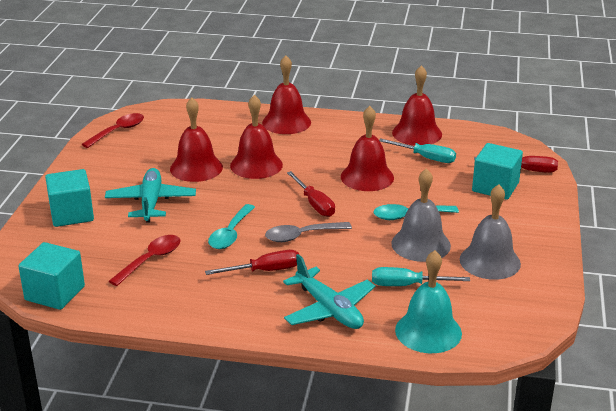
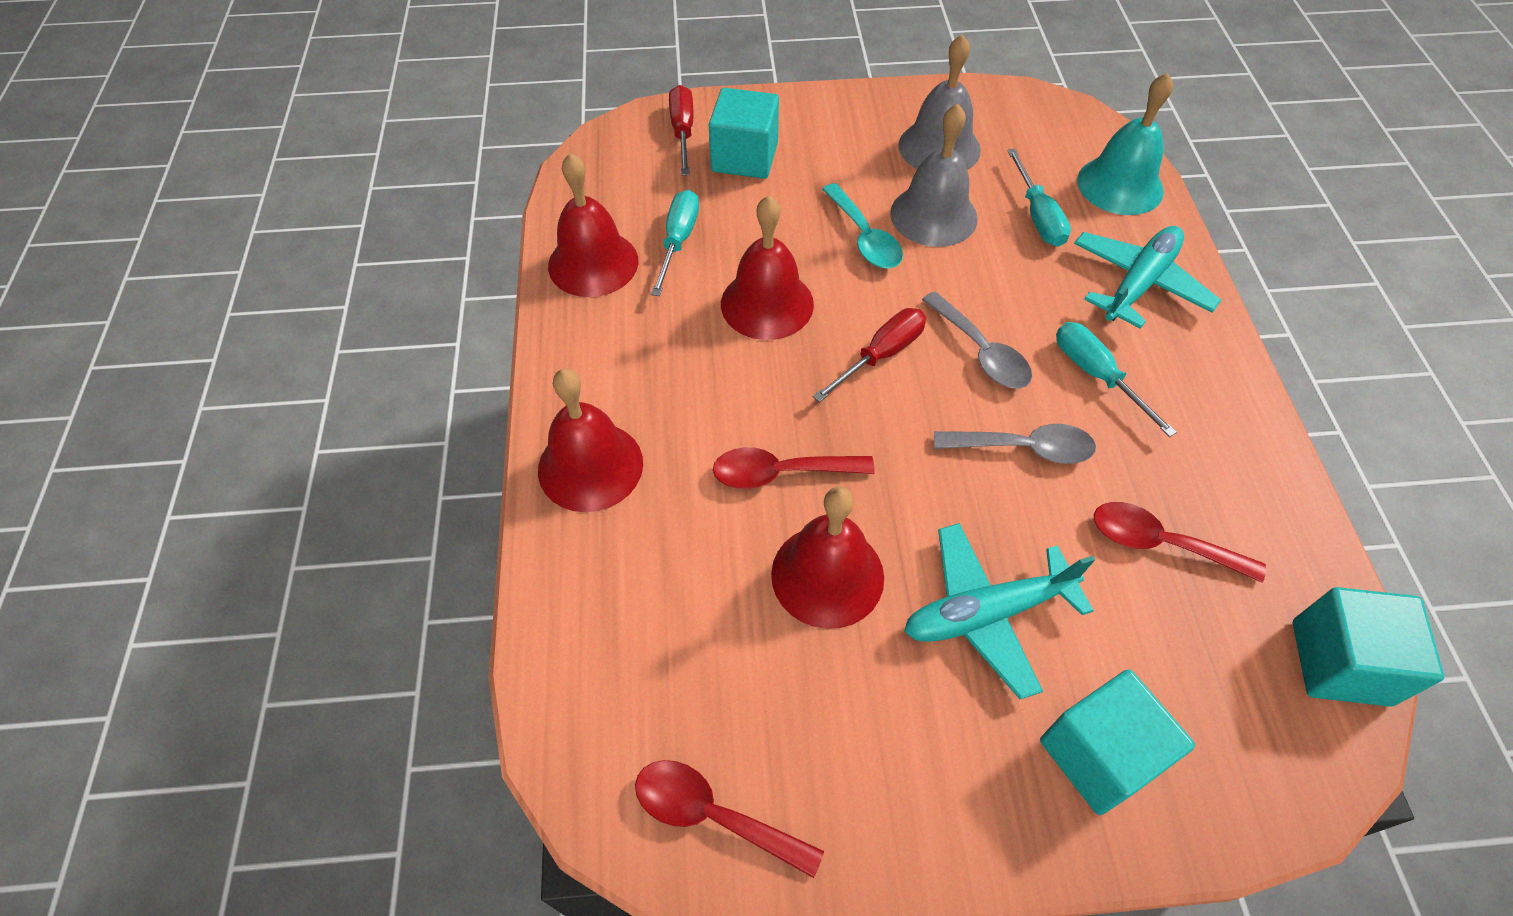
camera: 105 degrees left, 25 degrees up
red screwdriver [205,250,299,275] -> turquoise screwdriver [1056,322,1177,437]
turquoise spoon [208,204,255,249] -> grey spoon [934,424,1096,464]
red bell [230,95,283,179] -> red spoon [713,447,875,489]

